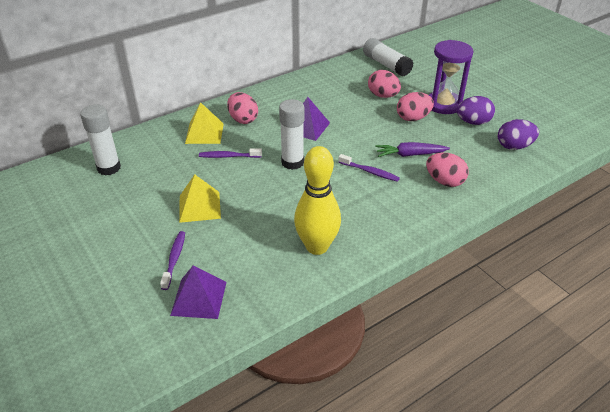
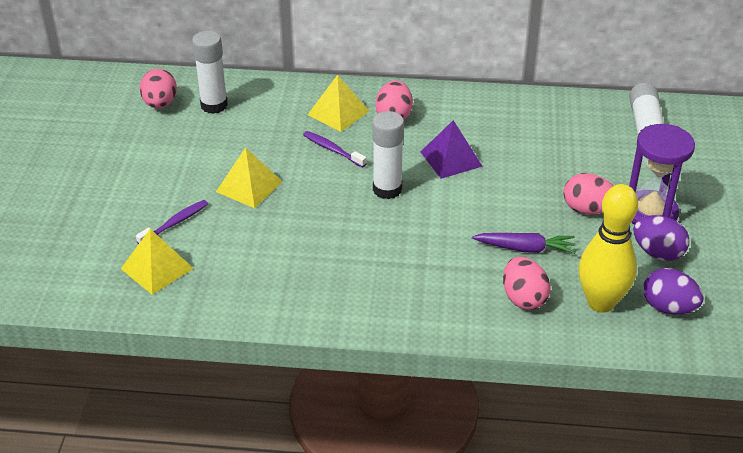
camera: 40 degrees right, 0 degrees up
purple pyramid [170,266,226,319] -> yellow pyramid [121,229,194,295]
yellow bowling pin [294,146,341,255] -> yellow bowling pin moved to [579,184,638,312]
purple toothbrush [339,154,400,182] -> none
pink egg [368,70,401,98] -> pink egg moved to [140,69,177,109]
purple carrot [375,142,450,157] -> purple carrot turned 150 degrees clockwise [472,233,575,254]

